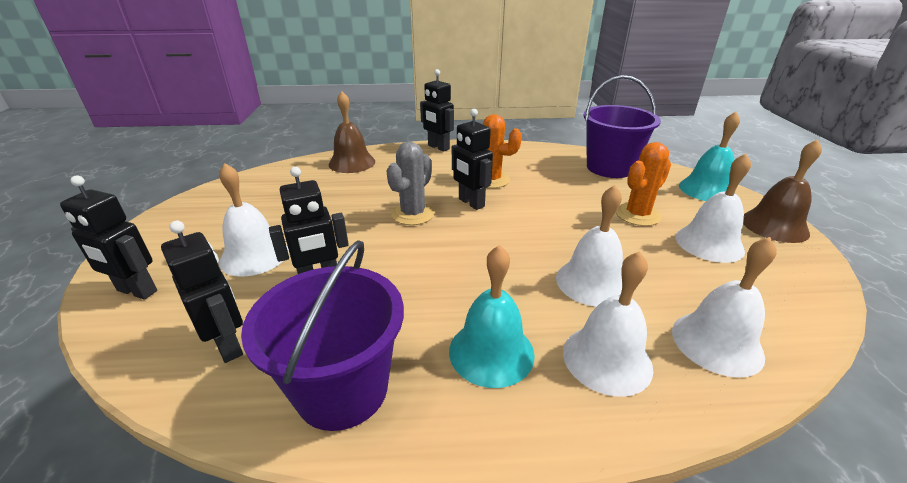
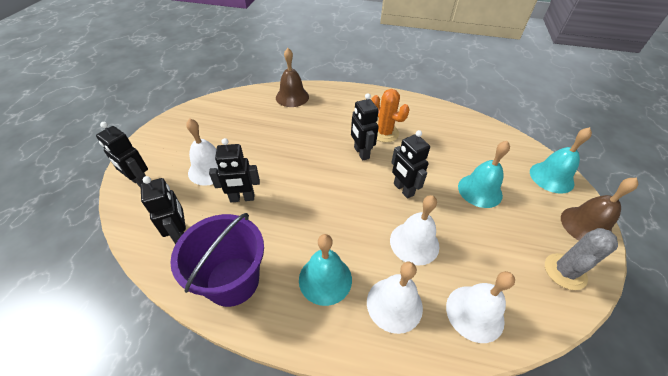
camera: 15 degrees right, 15 degrees up
grey cactus [387,142,435,225] -> grey cactus moved to [545,228,618,290]
black robot [420,69,454,152] -> black robot moved to [391,130,430,199]
purple bucket [583,75,661,178] -> none
orange cactus [616,142,671,226] -> turquoise bell [458,141,510,208]
white bell [675,153,751,263] -> none

